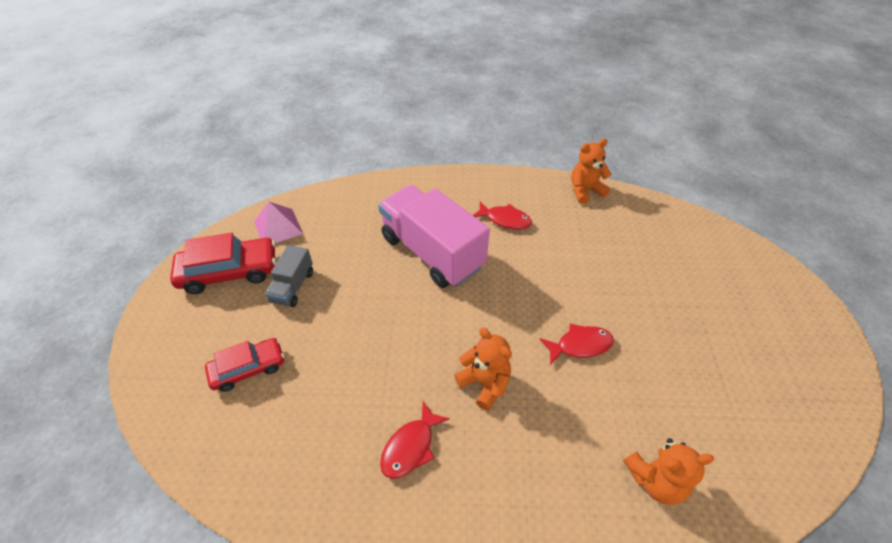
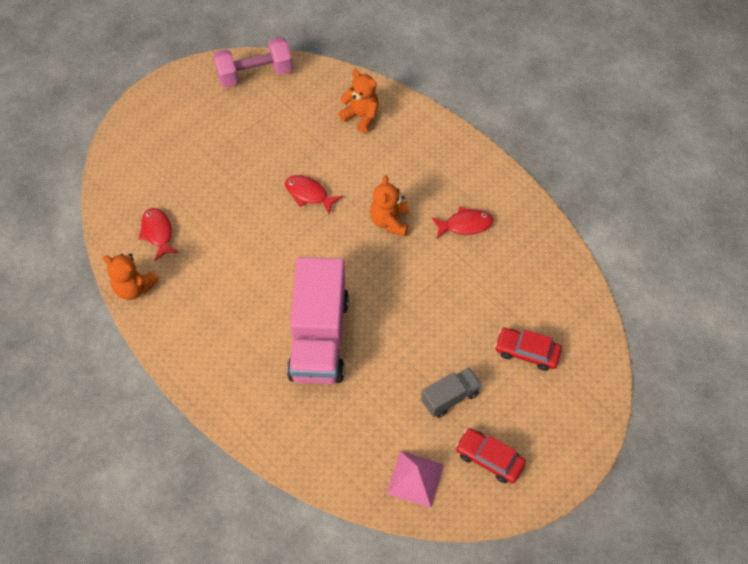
camera: 135 degrees left, 10 degrees up
red car [170,233,276,294] -> red car [456,428,526,483], size x0.65
red fish [473,201,532,230] -> red fish moved to [138,208,180,261]
none -> pink dumbbell [213,37,293,87]

